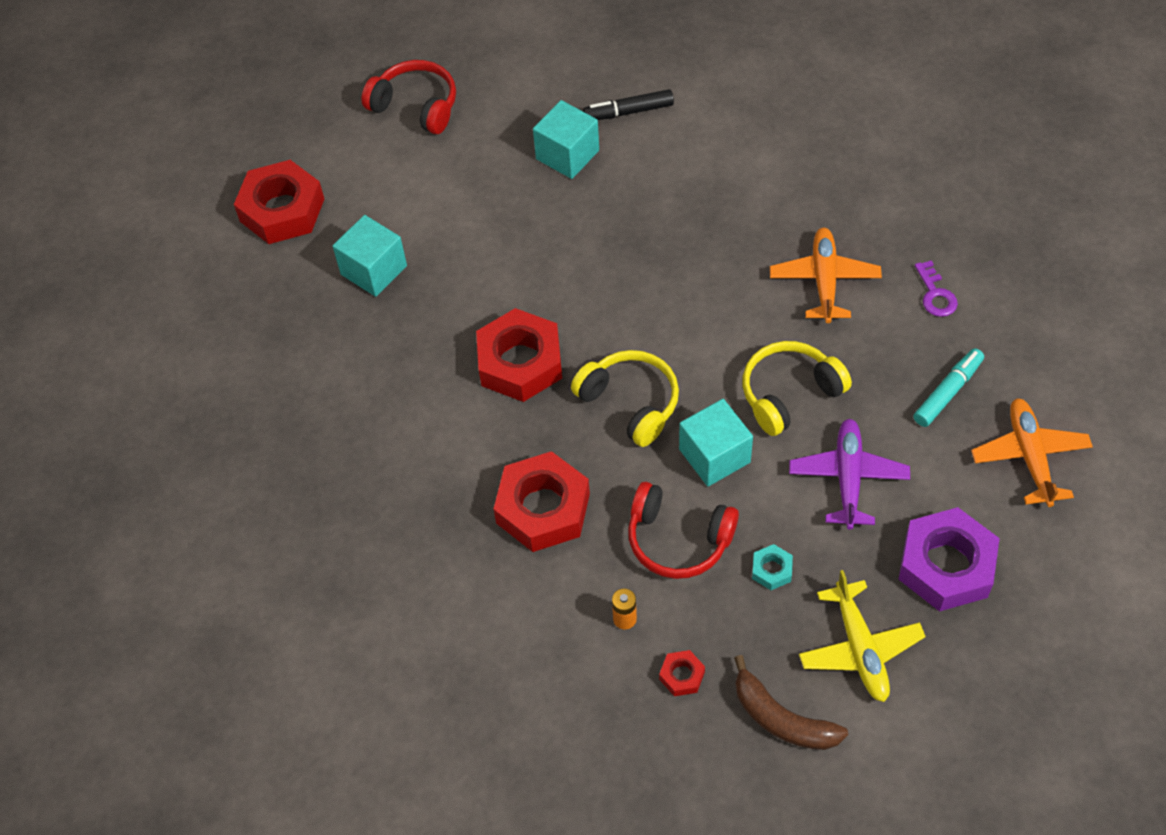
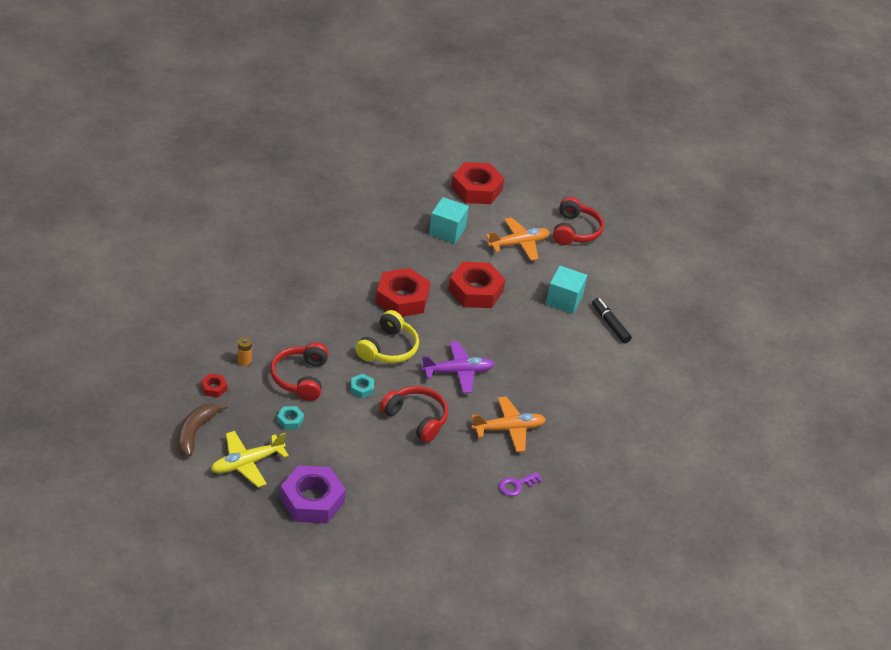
camera: 65 degrees right, 15 degrees down
red nut [494,451,590,552] -> red nut moved to [448,262,505,308]
turquoise cube [679,399,753,486] -> turquoise nut [351,374,374,398]
yellow headphones [743,341,852,436] -> red headphones [380,386,448,443]
purple plane [789,419,910,530] -> purple plane moved to [421,341,494,393]
turquoise marker [913,348,984,427] -> none
orange plane [971,398,1093,507] -> orange plane moved to [485,217,550,261]

